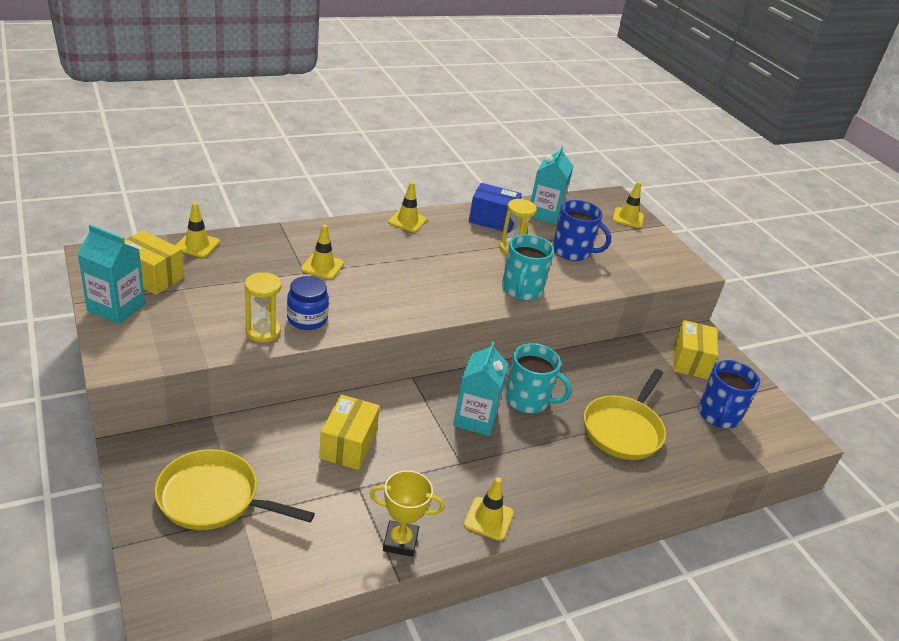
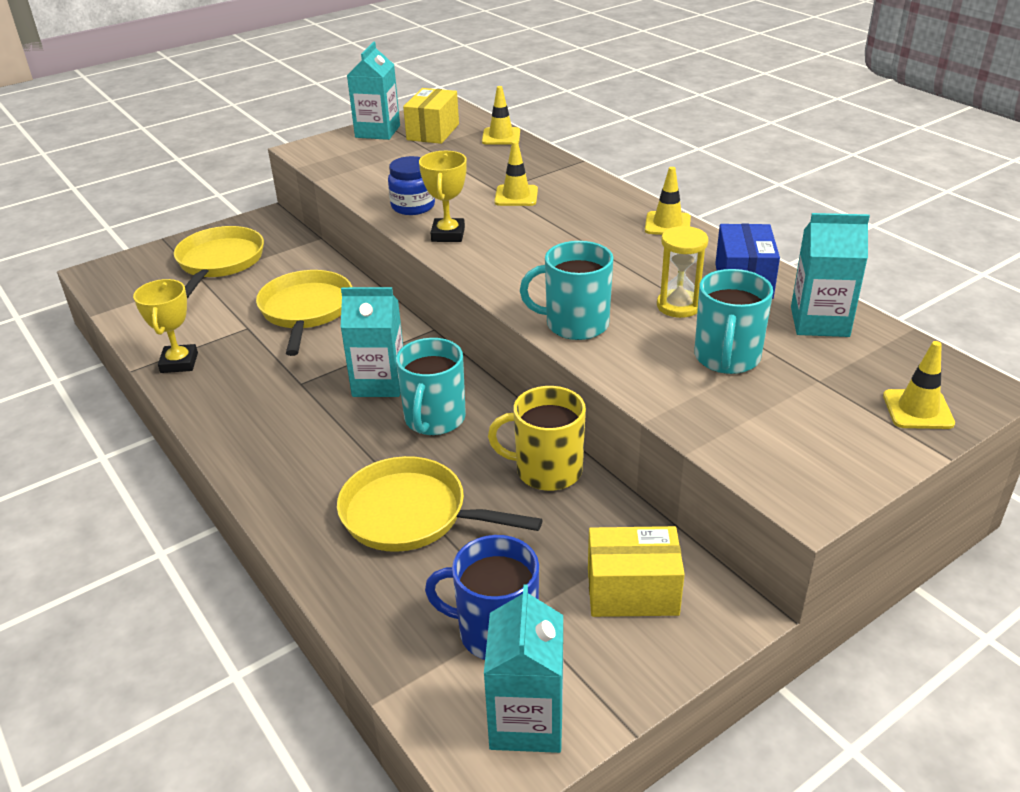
camera: 85 degrees right, 0 degrees up
yellow hourglass [245,272,281,342] -> none
yellow box [319,395,380,470] -> yellow pan [256,270,352,356]
yellow traffic cone [464,477,514,541] -> none
blue mug [553,200,611,261] -> turquoise mug [694,269,773,374]
none -> yellow trophy [419,151,467,242]
none -> turquoise carton [484,584,564,753]
none -> yellow mug [488,386,586,491]

